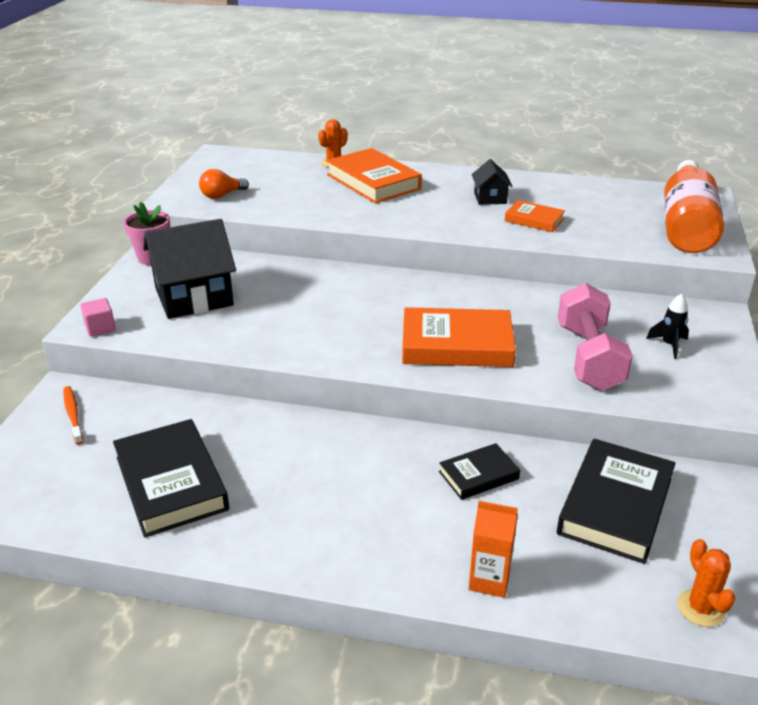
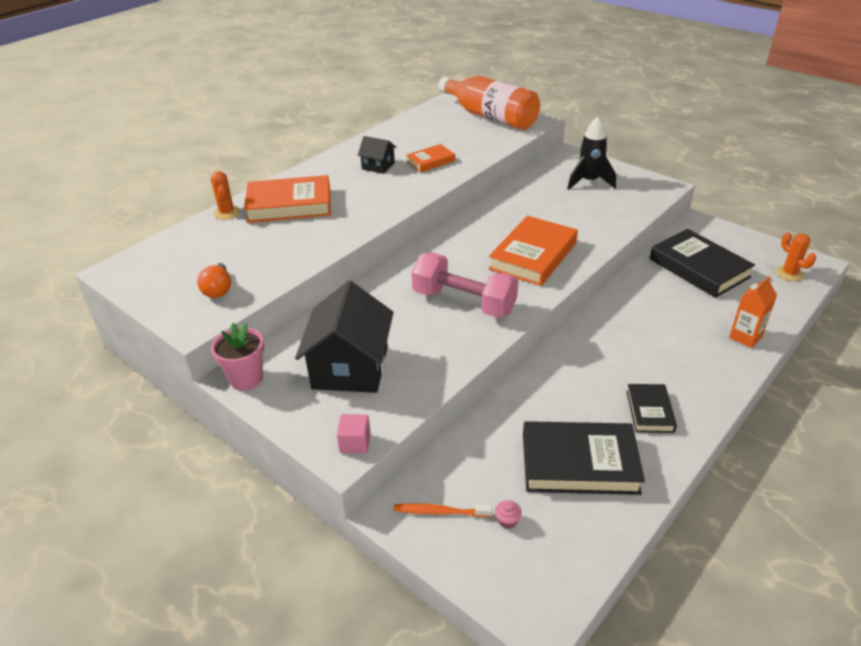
camera: 60 degrees left, 5 degrees up
black book [439,443,520,500] -> black book moved to [626,384,677,433]
pink dumbbell [558,283,633,391] -> pink dumbbell moved to [411,253,518,318]
black rocket [646,293,689,359] -> black rocket [567,116,616,190], size x1.68
orange cactus [677,539,735,627] -> orange cactus turned 45 degrees clockwise [776,232,816,281]
none -> pink cupcake [495,500,522,529]

